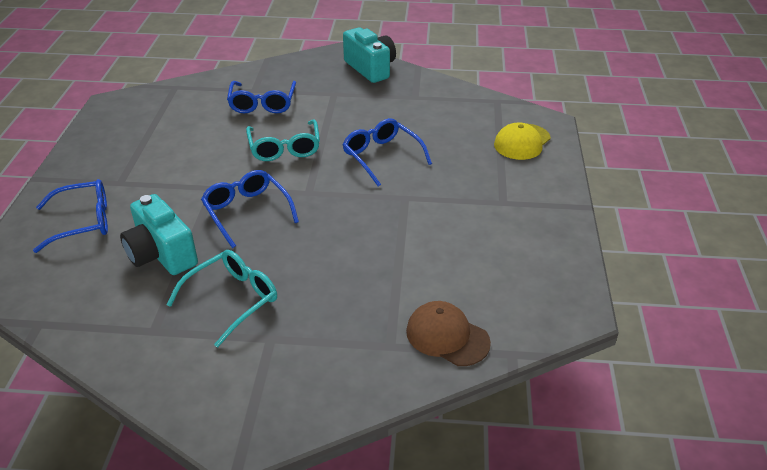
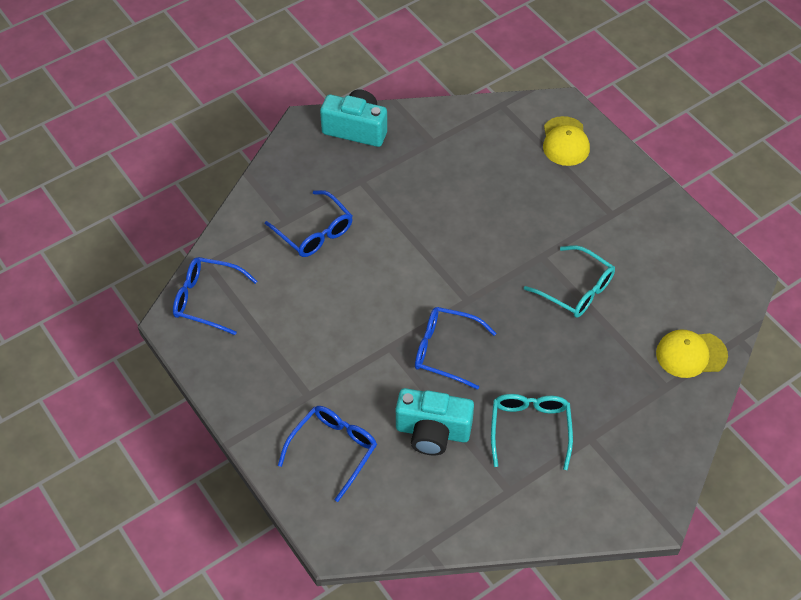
camera: 40 degrees left, 15 degrees up
turquoise glasses [246,119,320,161] -> turquoise glasses moved to [524,245,615,318]
blue glasses [343,118,432,186] -> blue glasses moved to [173,257,257,335]
brown cap [406,301,491,366] -> yellow cap [656,329,728,378]

